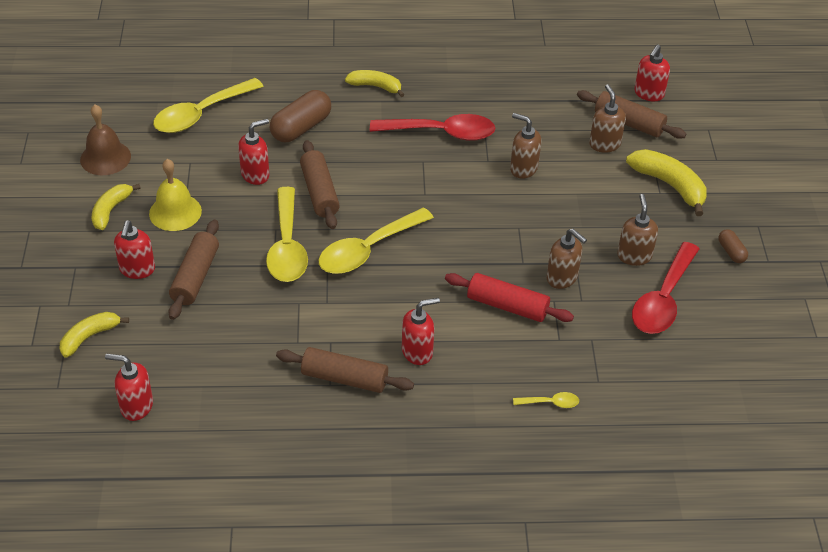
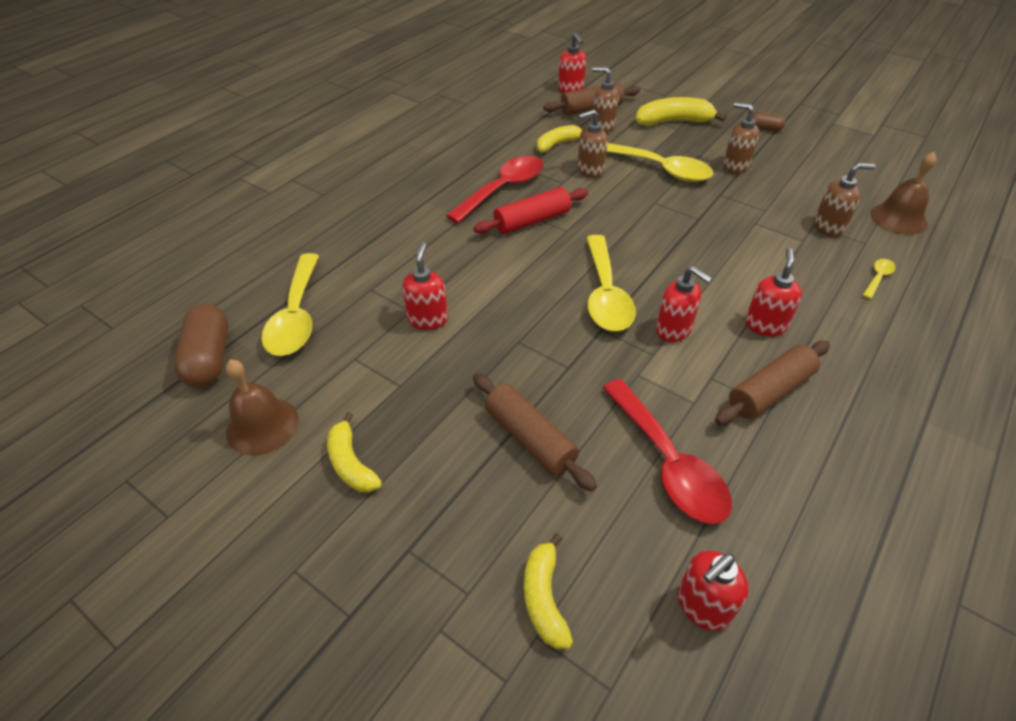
camera: 50 degrees left, 0 degrees up
red soap dispenser [114,220,155,279] -> red soap dispenser moved to [656,266,713,342]
yellow bell [149,159,202,231] -> none
yellow spoon [266,187,308,282] -> yellow spoon moved to [607,143,714,182]
brown capsule [270,90,331,142] -> brown capsule moved to [174,304,228,387]
brown rolling pin [300,140,340,229] -> none
yellow banana [345,70,405,97] -> yellow banana moved to [537,125,582,152]
red rolling pin [445,273,574,322] -> red rolling pin moved to [473,187,588,234]
brown soap dispenser [547,229,587,289] -> brown soap dispenser moved to [814,163,876,237]
red spoon [632,242,699,334] -> red spoon moved to [602,379,732,524]
none -> brown bell [870,152,937,235]

